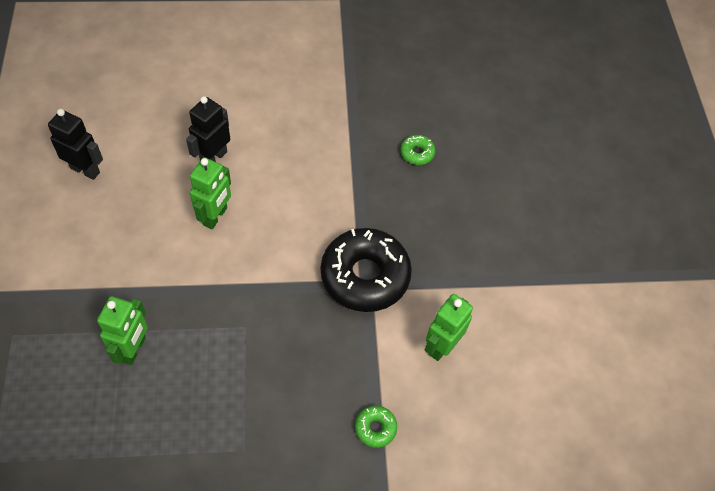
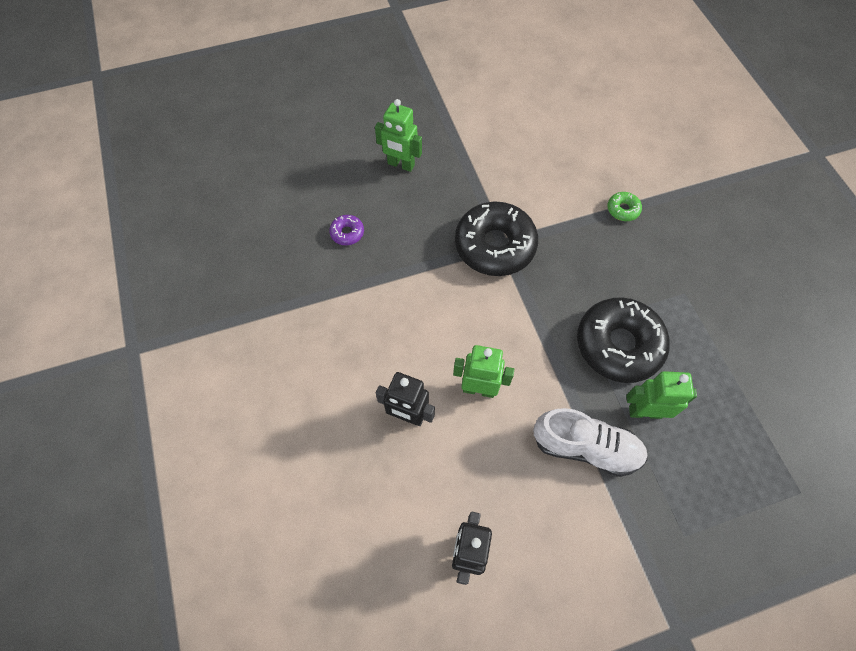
camera: 100 degrees left, 5 degrees up
green donut [401,135,435,165] -> purple donut [329,215,364,245]
green robot [425,294,473,361] -> green robot moved to [375,99,422,172]
none -> white shoe [533,408,648,477]
none -> black donut [577,297,670,383]

